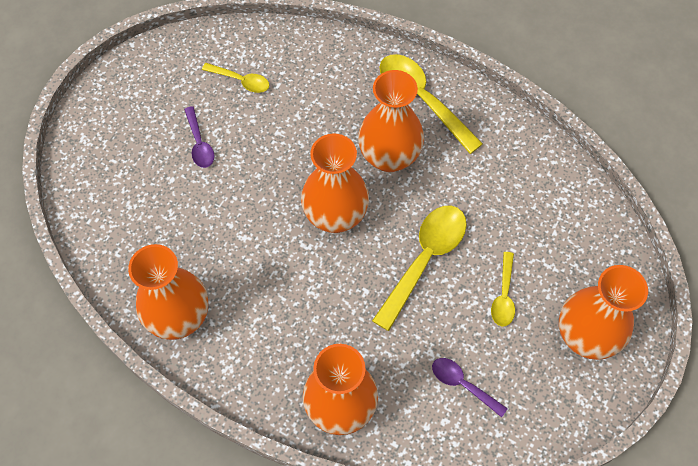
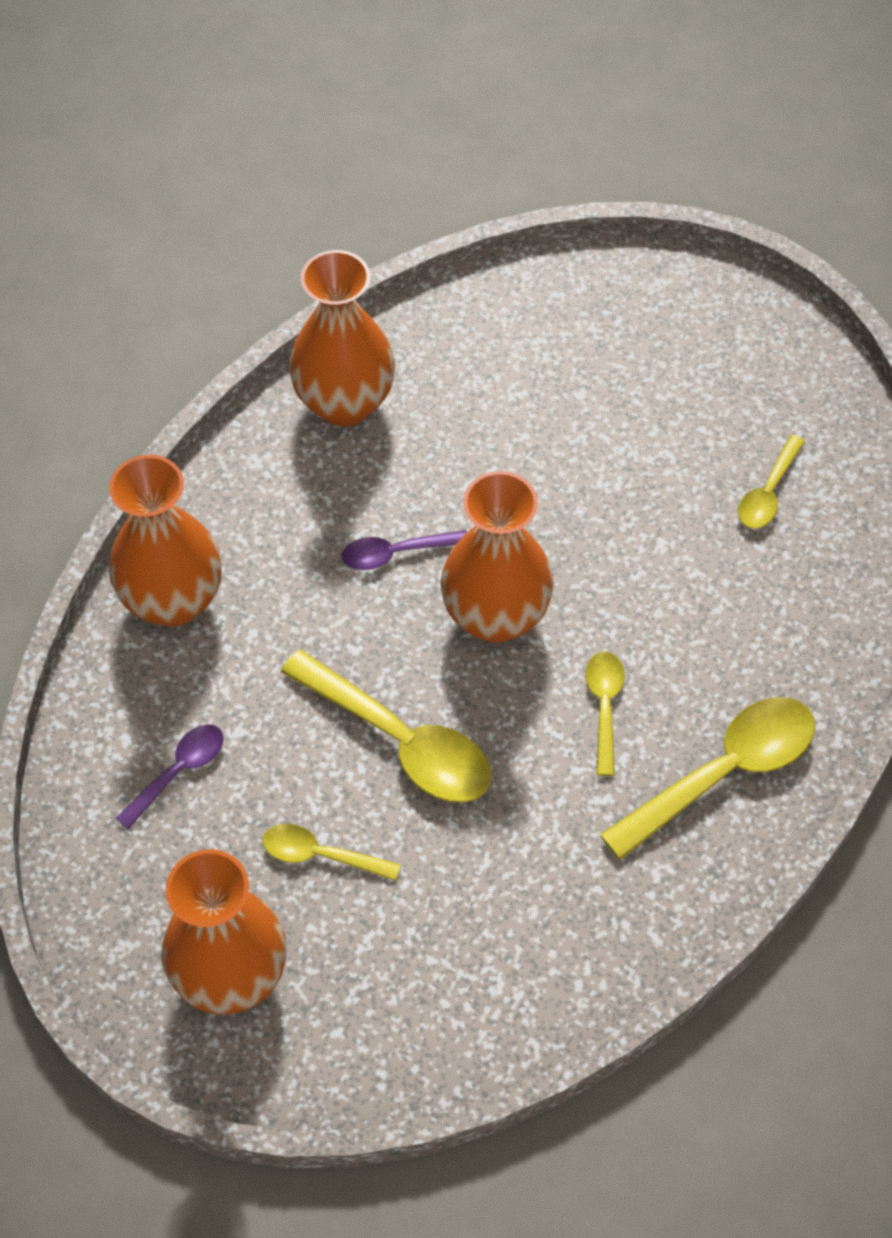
camera: 95 degrees right, 5 degrees down
purple spoon [184,106,214,168] -> purple spoon moved to [342,530,467,570]
orange vase [358,70,424,172] -> yellow spoon [585,651,625,776]

